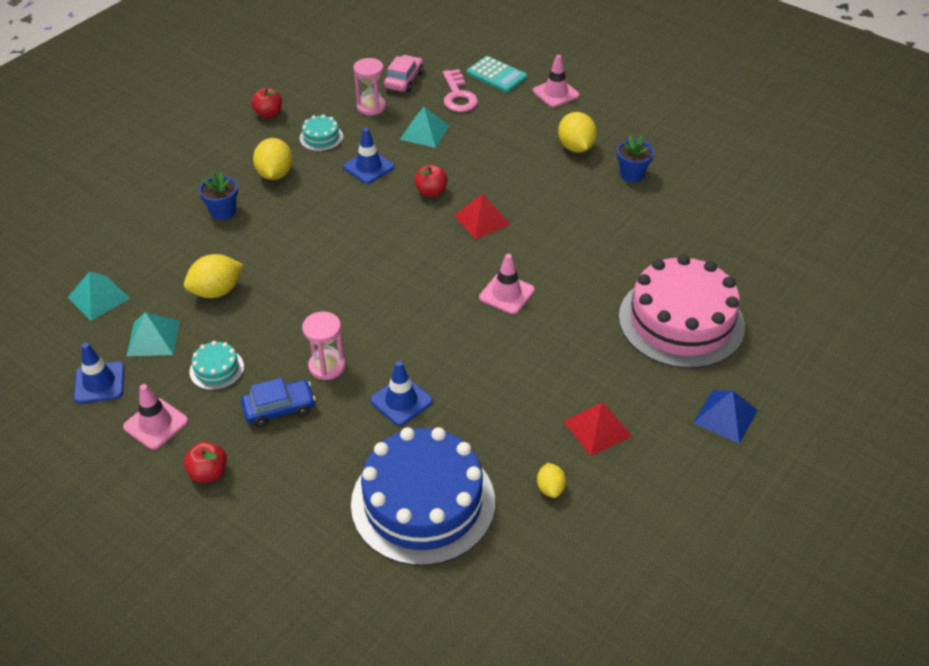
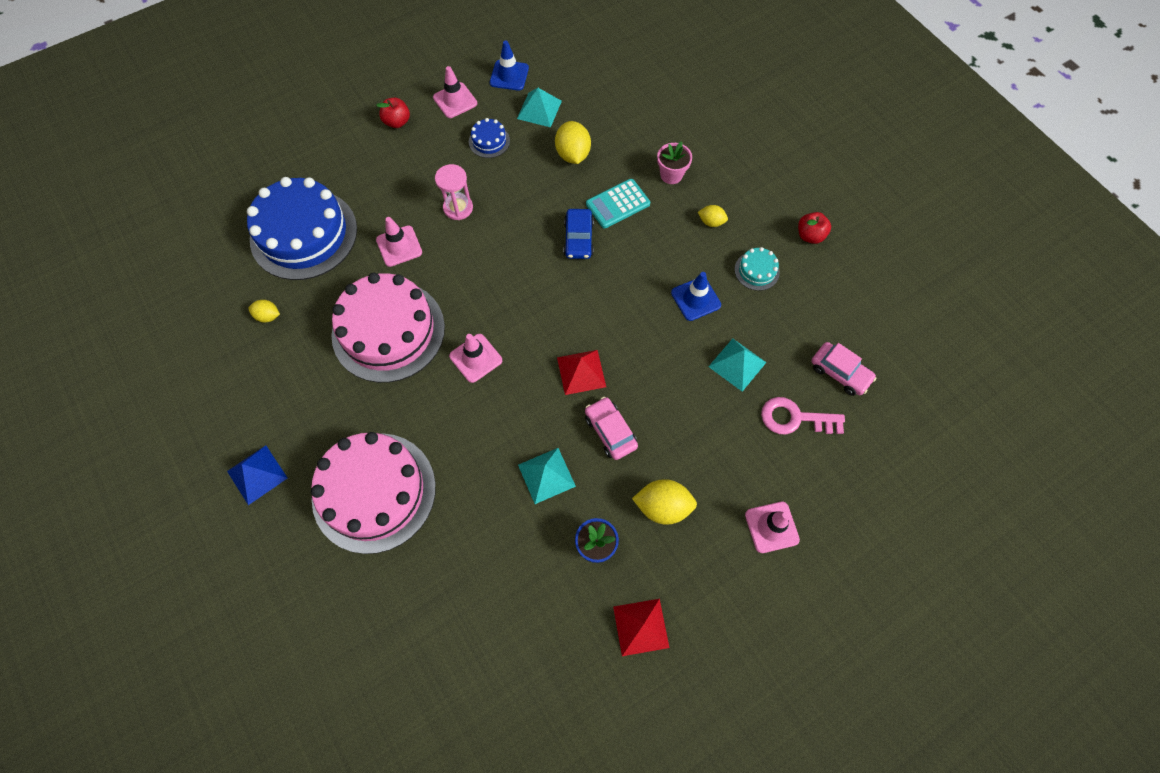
camera: 110 degrees right, 20 degrees up
turquoise pyramid [68,271,130,321] -> turquoise pyramid moved to [518,448,576,504]
turquoise cake [190,341,244,390] -> blue cake [469,118,510,158]
blue flower pot [199,171,238,220] -> pink flower pot [657,141,692,184]
blue car [241,378,316,428] -> blue car moved to [563,209,594,259]
yellow lemon [253,138,293,180] -> yellow lemon [698,205,728,227], size x0.57
pink hourglass [353,58,386,115] -> none
blue traffic cone [370,361,433,426] -> pink traffic cone [376,217,422,267]
red apple [414,164,448,197] -> none
turquoise calculator [467,56,527,93] -> turquoise calculator moved to [586,179,650,228]
red pyramid [564,402,632,456] -> red pyramid moved to [613,599,669,656]
none -> pink cake [332,273,445,383]
none -> pink car [585,397,638,460]

